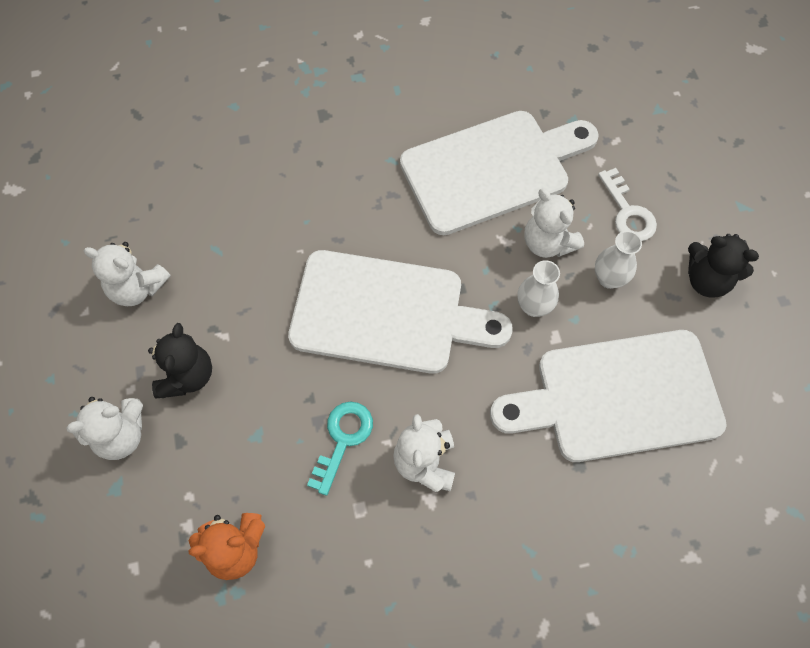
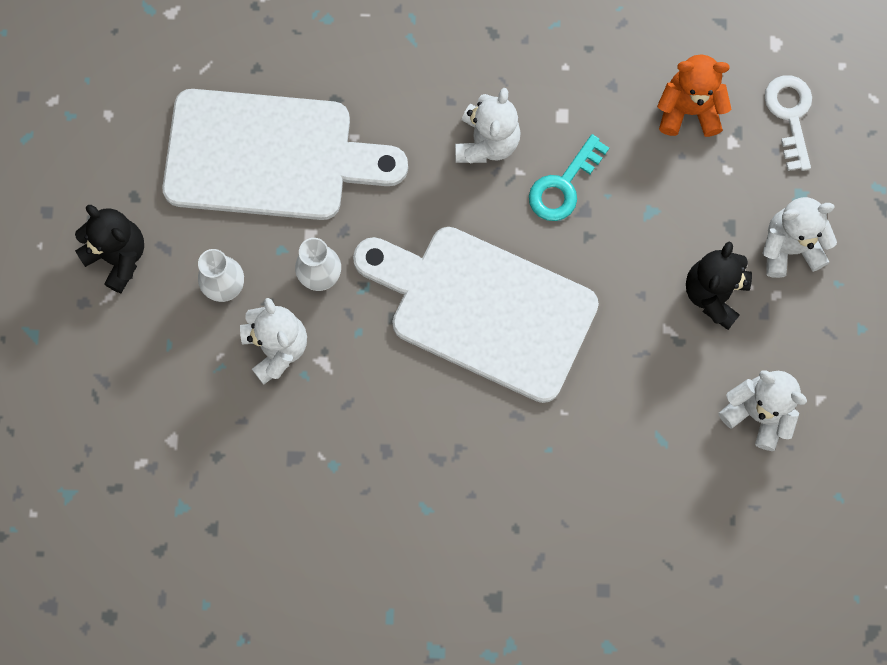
camera: 165 degrees left, 10 degrees up
white cutting board [400,111,599,235] -> none
white key [598,168,657,241] -> white key moved to [764,75,812,171]

